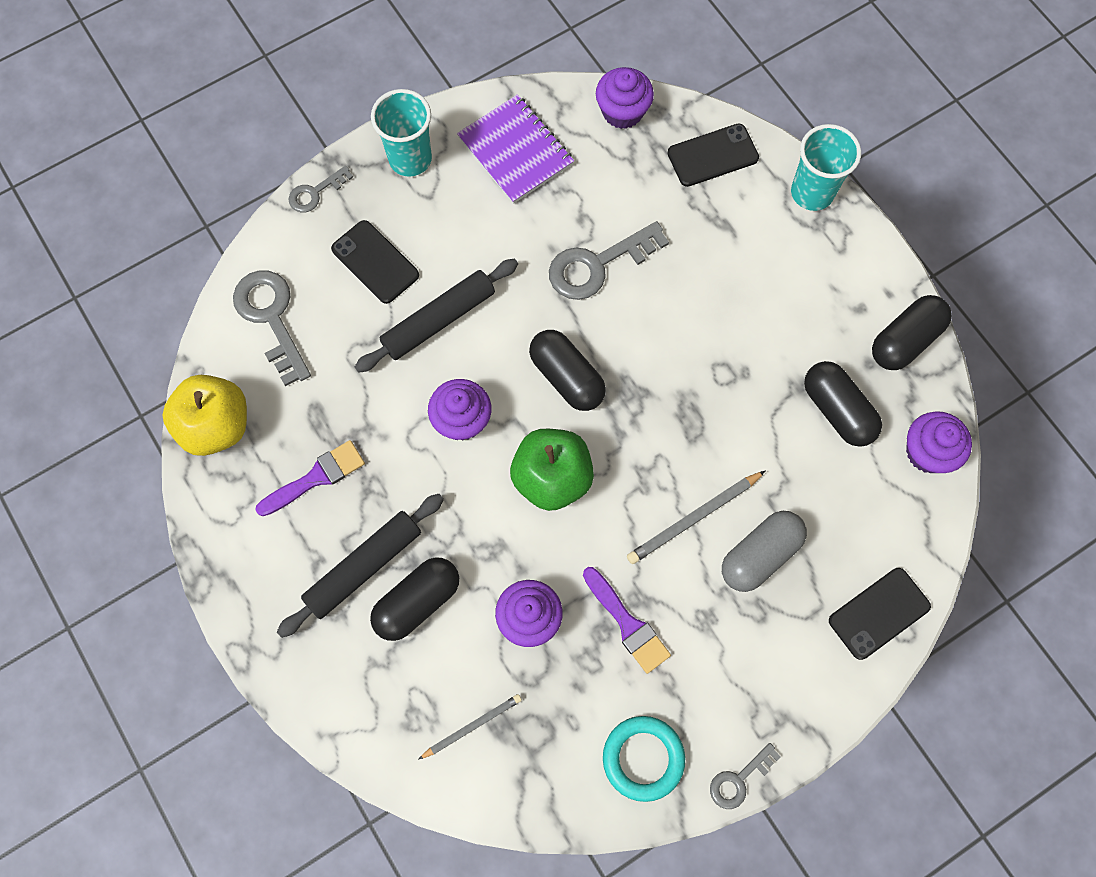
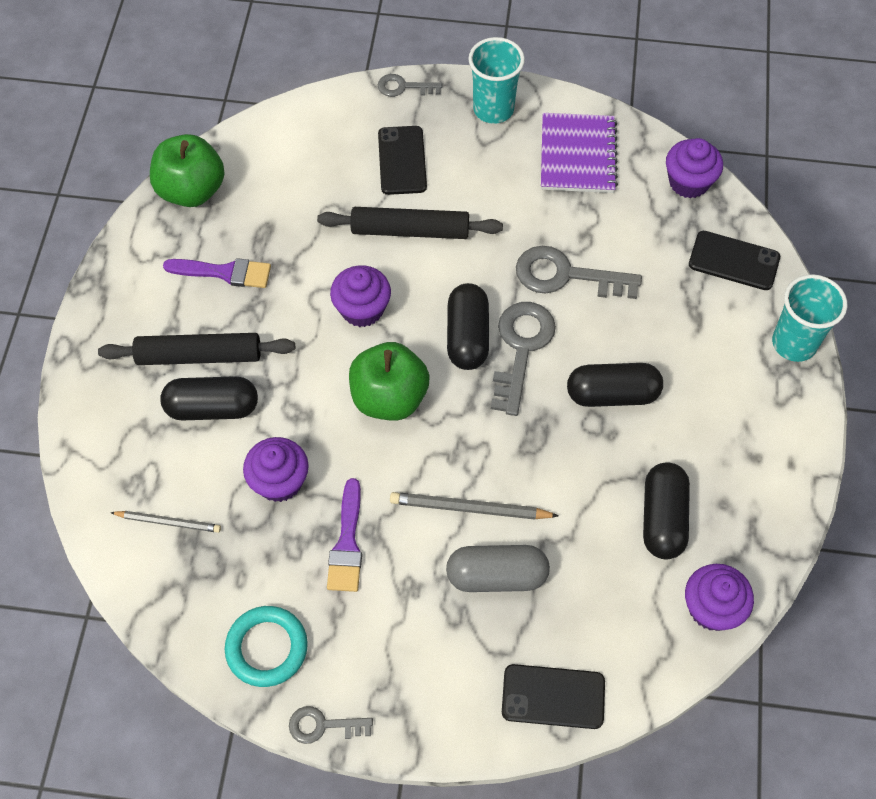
camera: 40 degrees right, 10 degrees down
yellow apple [163,375,247,456] -> green apple [150,134,225,207]
grey key [233,271,311,386] -> grey key moved to [491,302,556,416]
black capsule [872,295,952,370] -> black capsule moved to [567,363,663,407]

